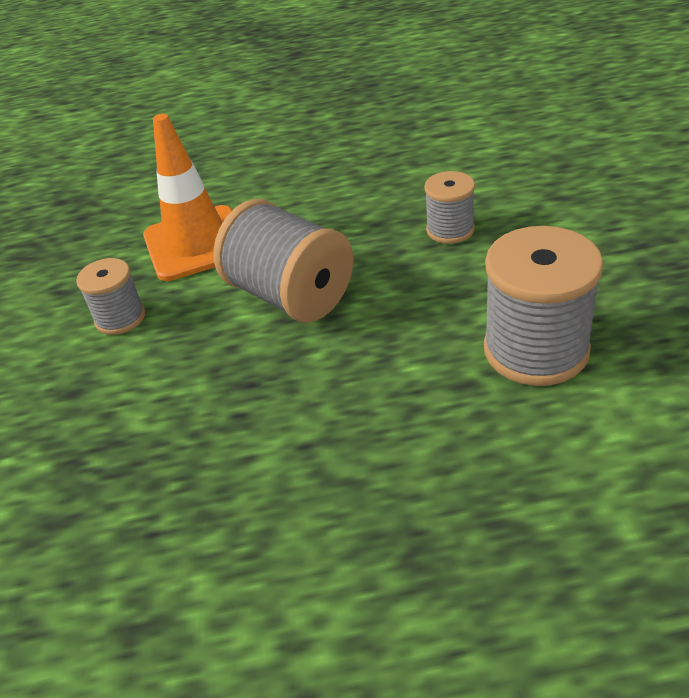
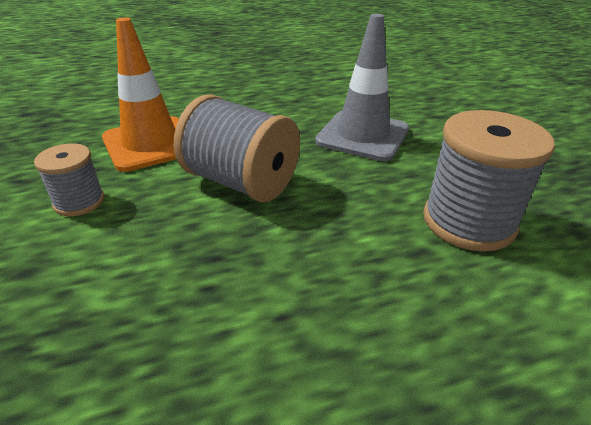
camera: 15 degrees left, 5 degrees down
grey spool [424,171,475,244] -> grey traffic cone [315,14,409,161]

